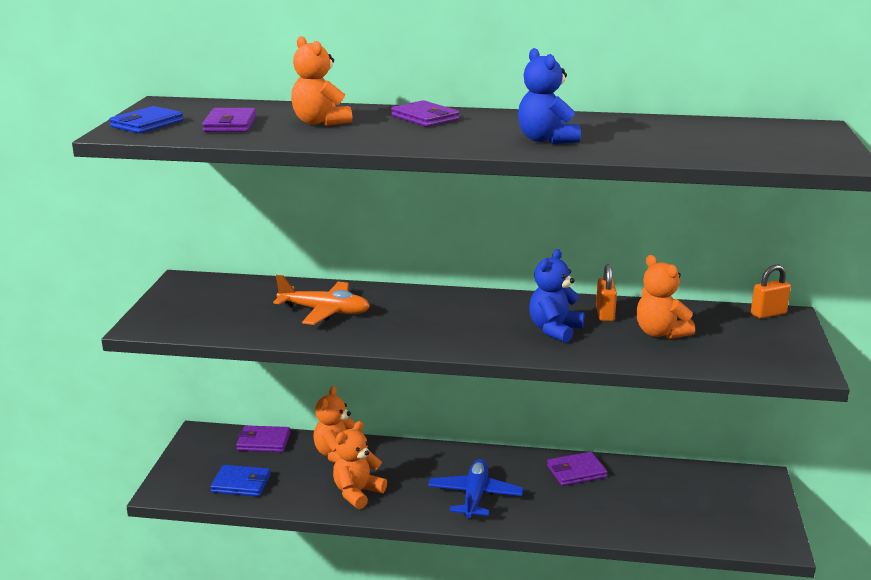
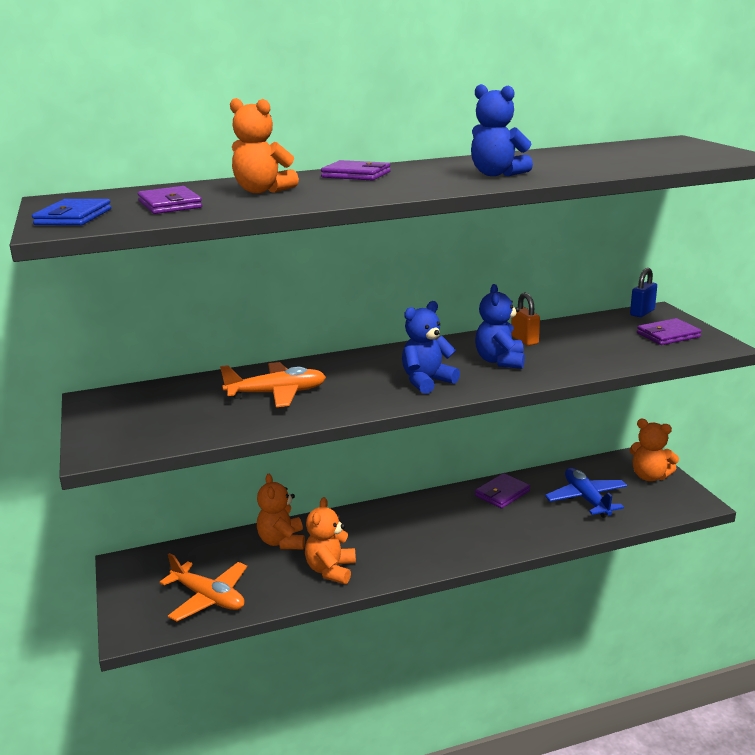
camera: 25 degrees left, 0 degrees up
blue wallet [211,465,271,497] -> orange plane [160,553,247,621]
purple wallet [236,425,290,452] -> purple wallet moved to [637,318,702,345]
blue plane [428,459,523,520] -> blue plane moved to [545,468,627,518]
orange teddy bear [637,255,695,339] -> orange teddy bear moved to [629,419,679,481]
orange padlock [751,264,791,319] -> blue padlock [630,268,657,317]
none -> blue teddy bear [402,301,460,394]

